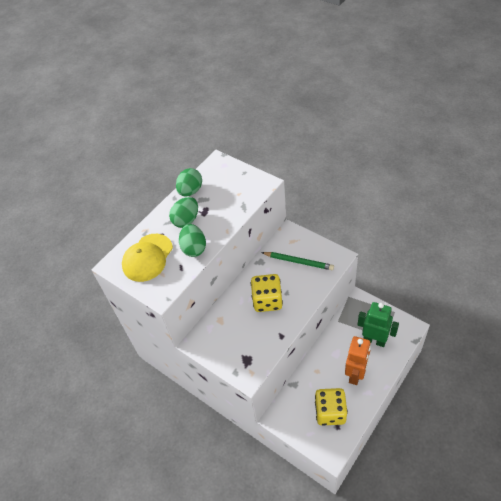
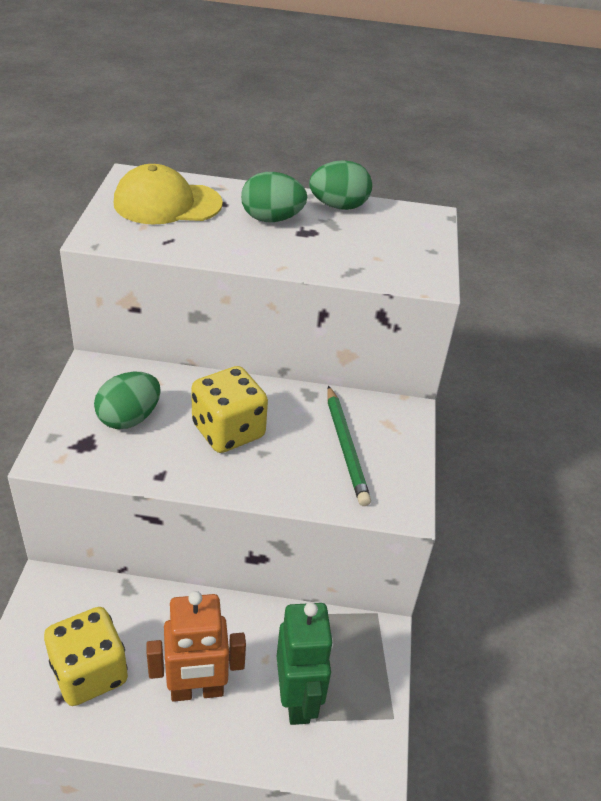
camera: 50 degrees right, 10 degrees down
green egg [179,224,206,257] -> green egg moved to [94,372,161,429]

